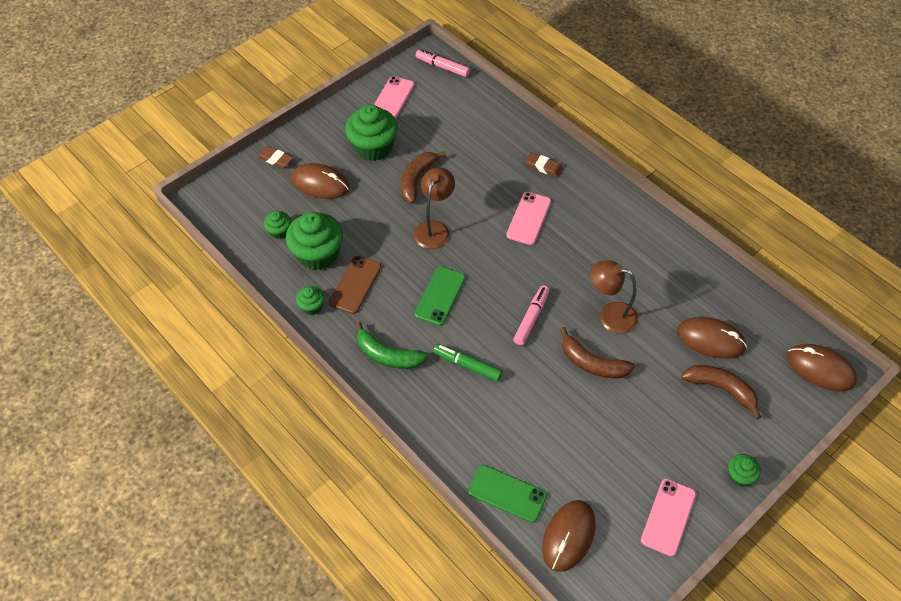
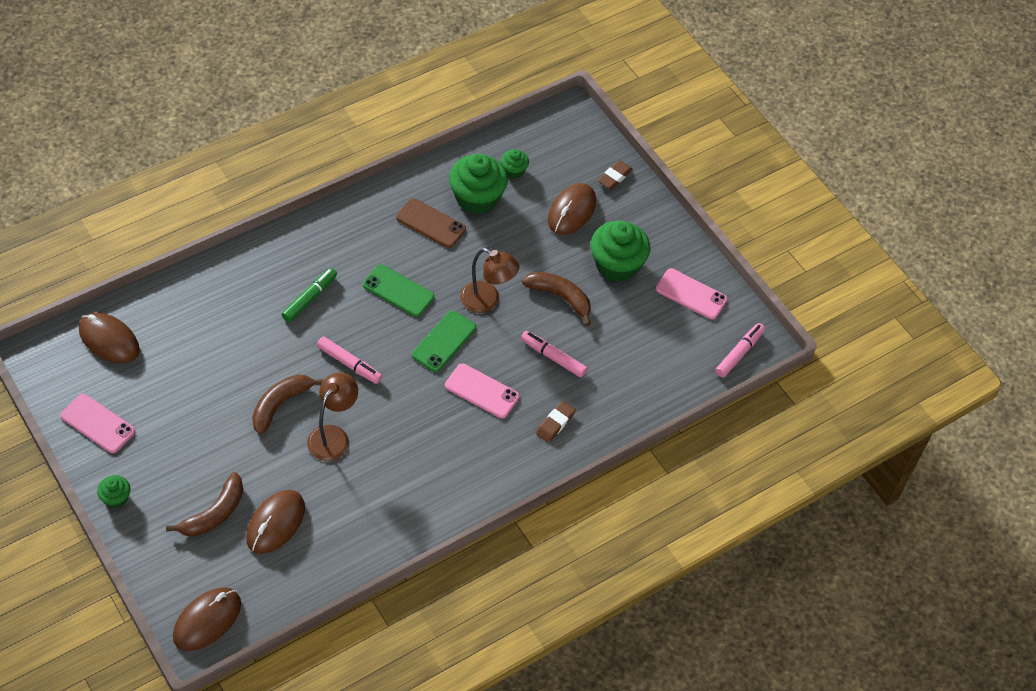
camera: 95 degrees right, 0 degrees up
green cupcake [296,286,325,315] -> none
green banana [355,322,428,369] -> none
green phone [468,465,547,523] -> green phone moved to [412,310,476,372]
none -> pink marker [521,331,587,378]

